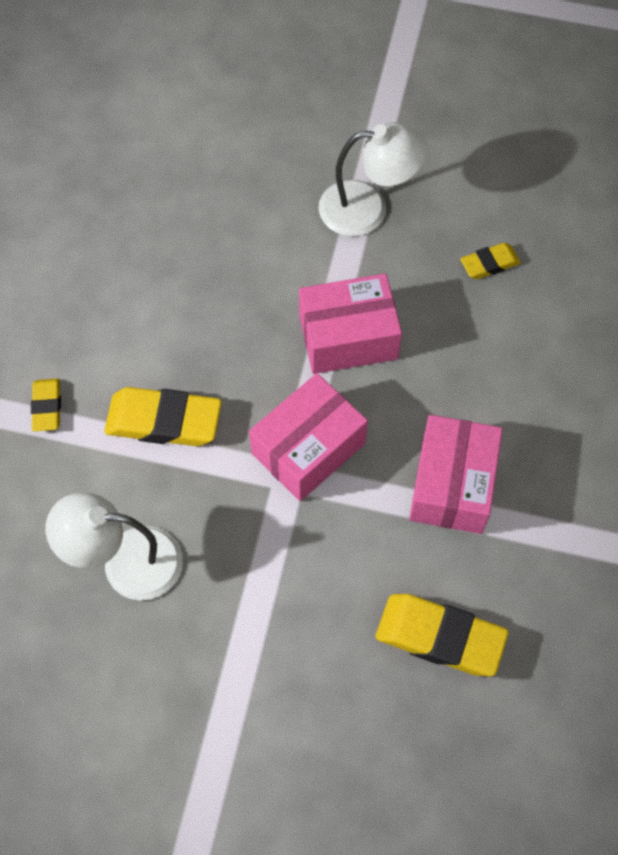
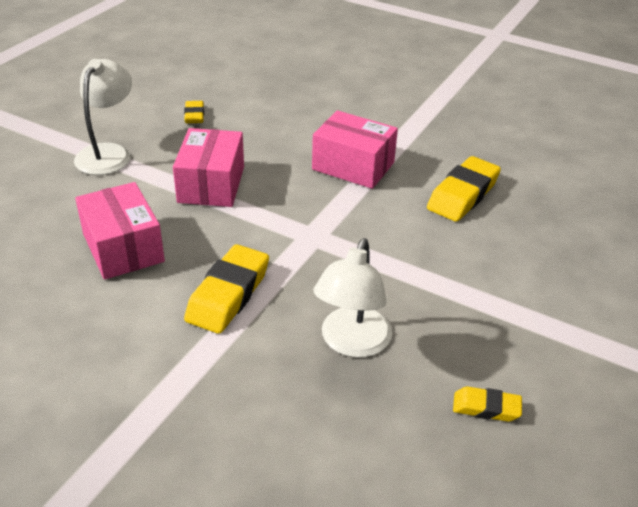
camera: 75 degrees left, 25 degrees down
yellow eraser [31,378,61,431] -> yellow eraser moved to [453,386,522,422]
pink box [249,373,368,501] -> pink box moved to [75,182,165,280]

